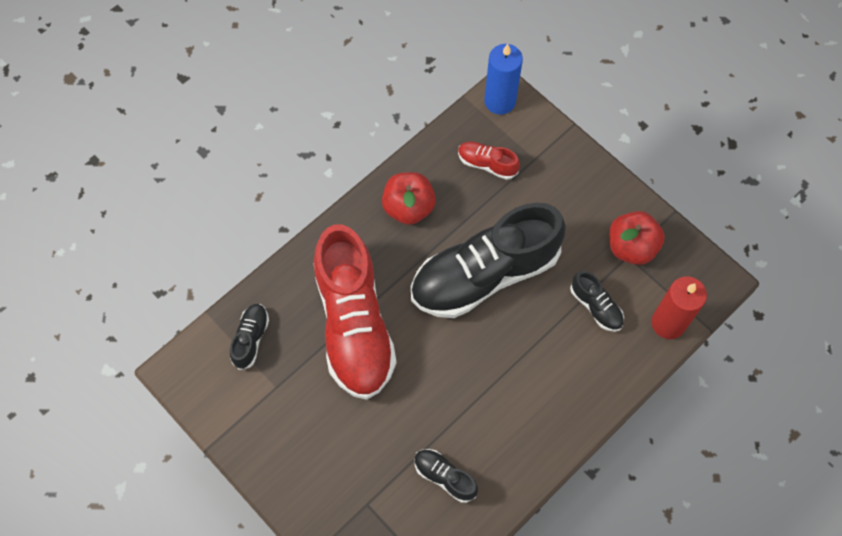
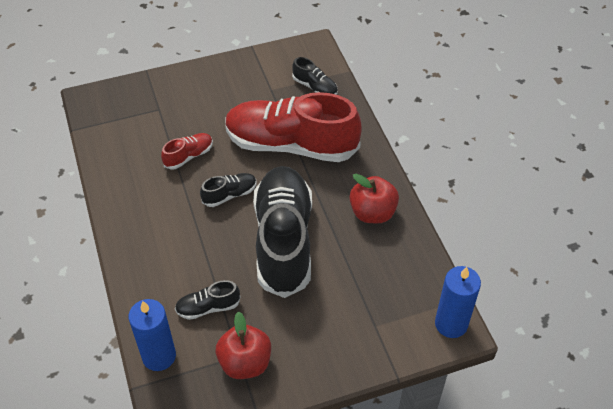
camera: 115 degrees right, 15 degrees down
black shoe [414,449,478,503] -> black shoe moved to [200,173,256,207]
red shoe [458,142,520,180] -> red shoe moved to [161,133,213,170]
red candle [651,276,707,339] -> blue candle [128,299,176,371]

